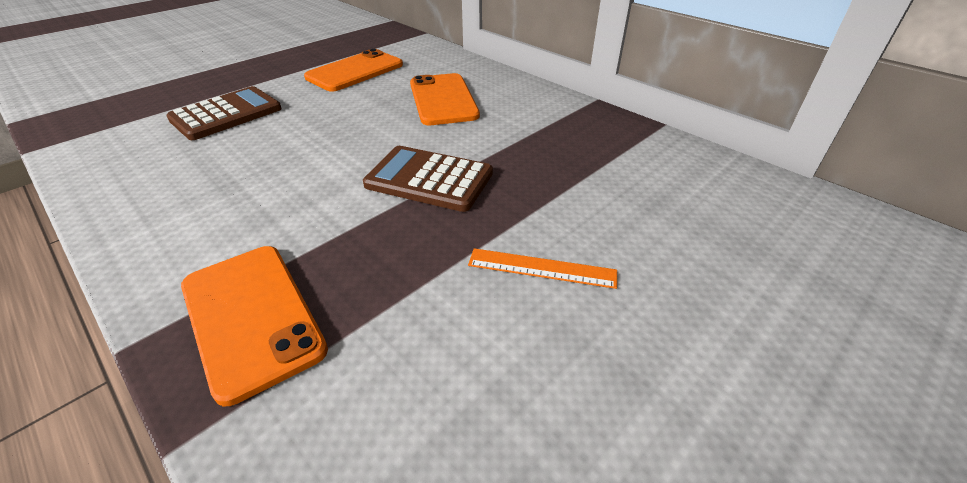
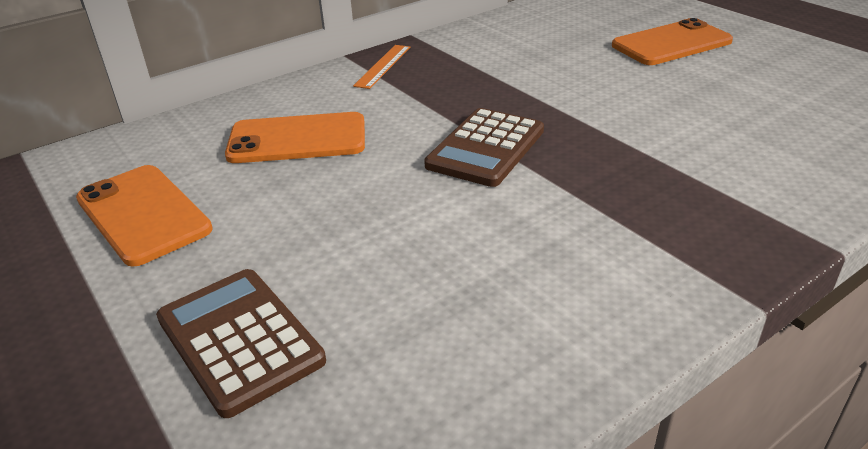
camera: 80 degrees left, 5 degrees down
orange phone [181,246,328,406] -> orange phone moved to [612,18,733,65]
orange ruler [468,248,617,289] -> orange ruler moved to [353,45,410,89]

